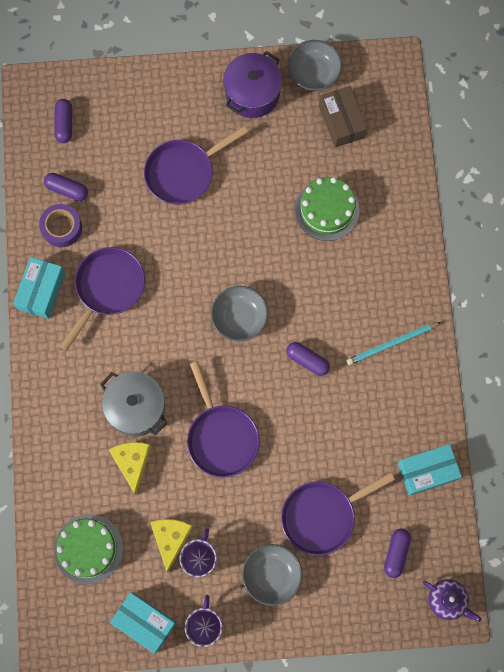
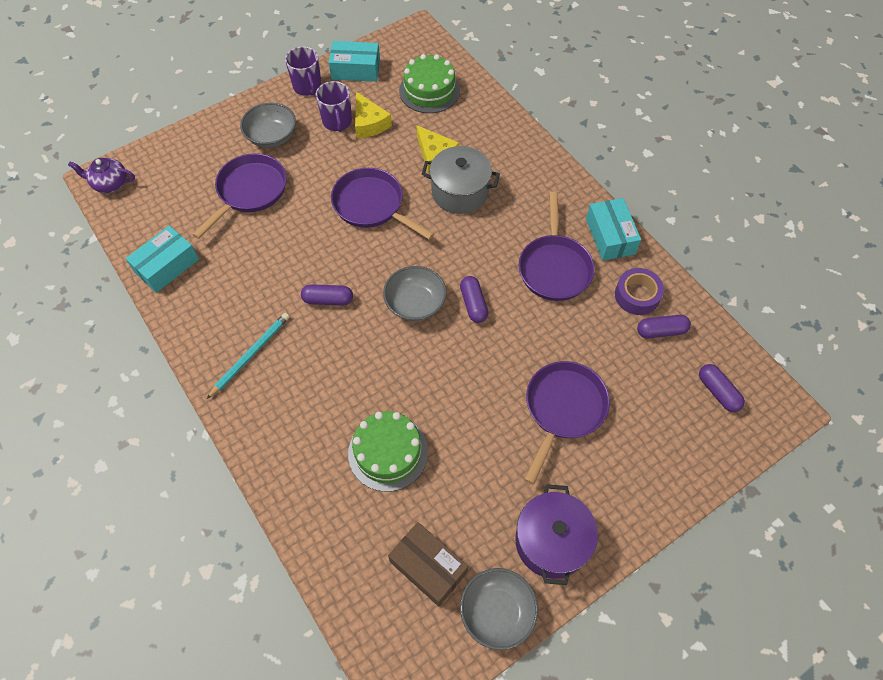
camera: 150 degrees right, 15 degrees down
purple capsule [384,529,411,578] -> purple capsule moved to [460,276,488,323]

